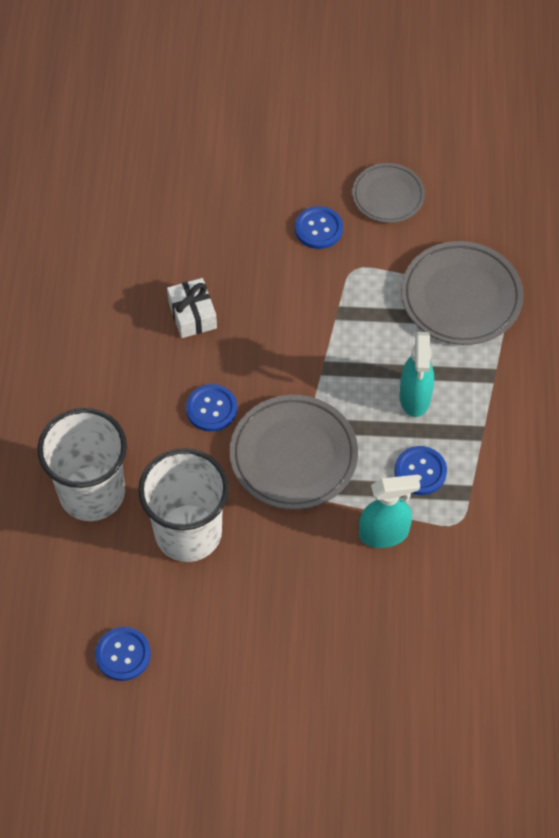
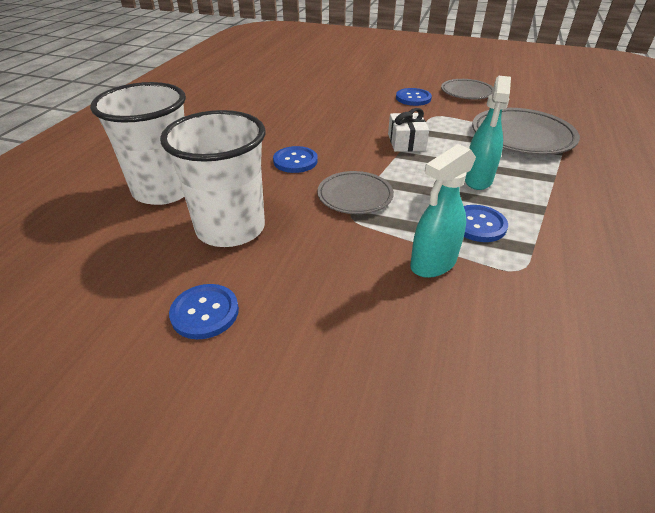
camera: 15 degrees right, 20 degrees down
blue button [95,627,151,681] -> blue button moved to [169,284,239,339]
white gift [167,278,217,338] -> white gift moved to [388,108,429,152]
grey plate [230,395,358,510] -> grey plate [317,171,394,214], size x0.62
turquoise spray bottle [359,475,420,548] -> turquoise spray bottle turned 135 degrees clockwise [410,144,476,278]

